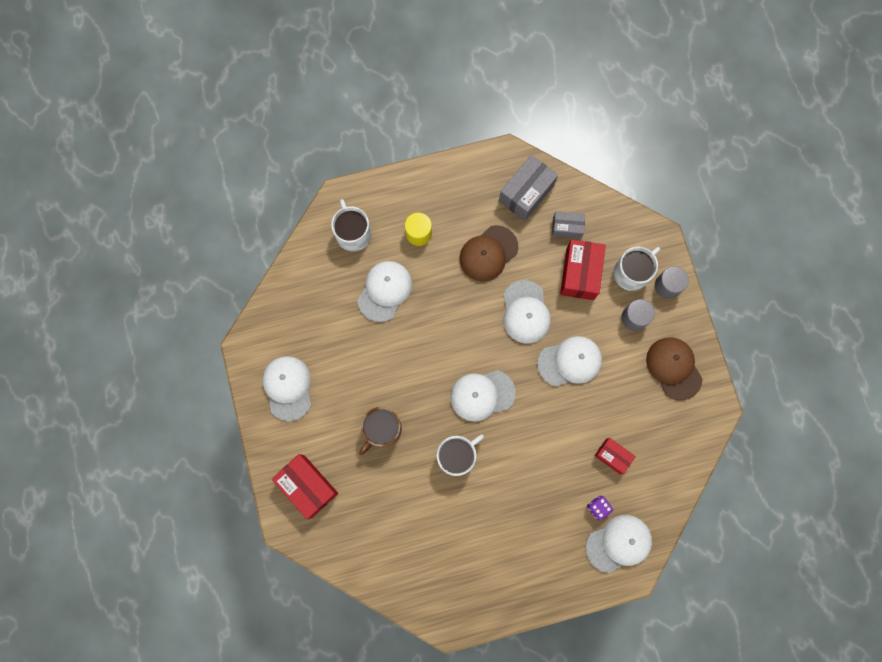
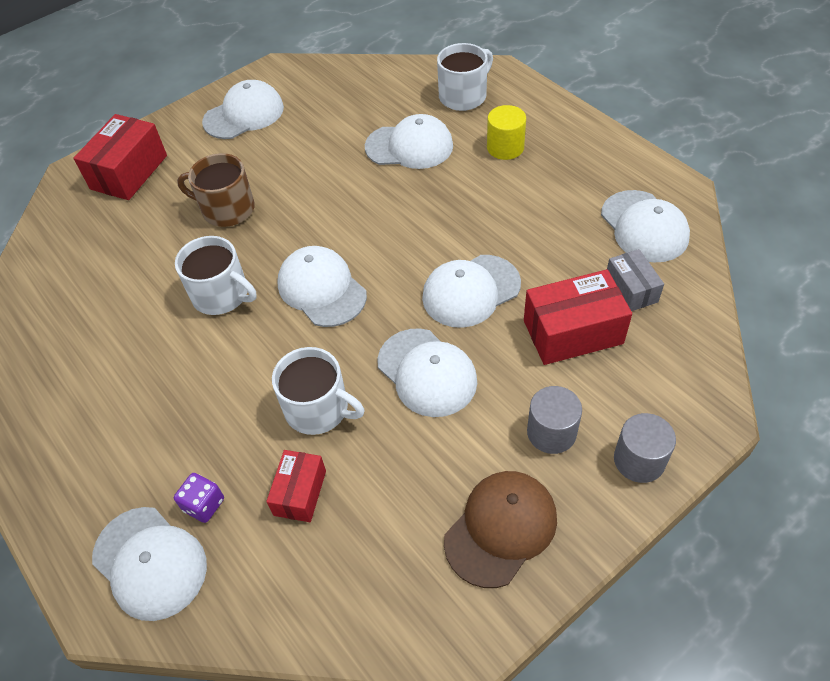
camera: 70 degrees right, 25 degrees down
brown cap [459,225,518,282] -> none
grey box [499,155,558,221] -> white cap [601,190,690,263]
white mug [613,247,660,291] -> white mug moved to [272,347,365,435]

